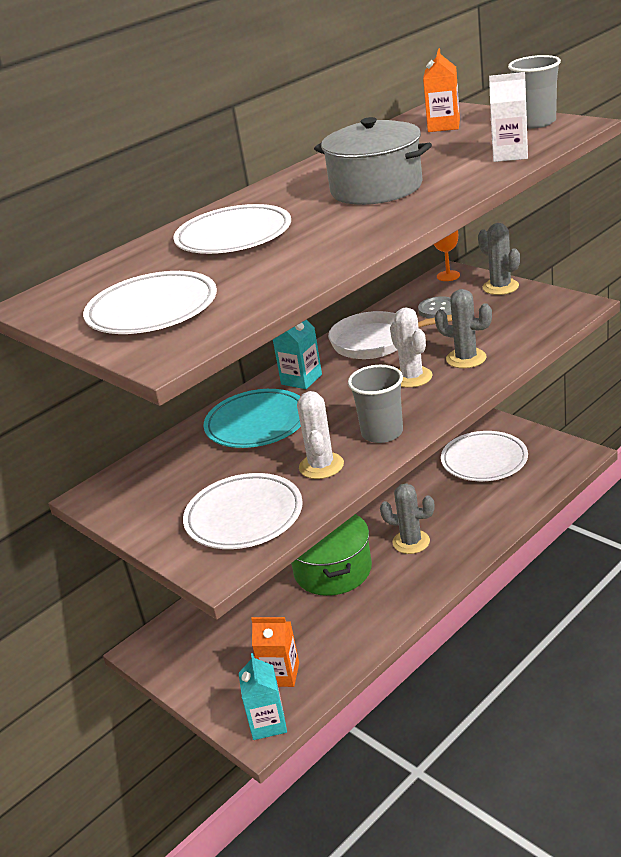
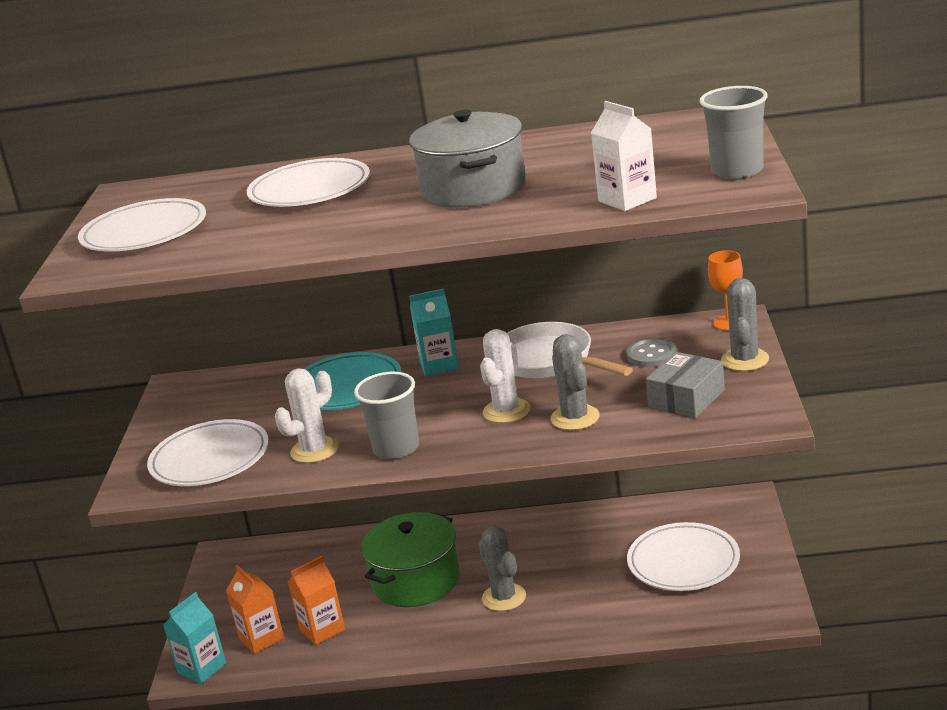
camera: 45 degrees right, 5 degrees down
orange carton [423,48,460,132] -> orange carton moved to [288,556,345,645]
none -> grey box [646,352,725,418]

